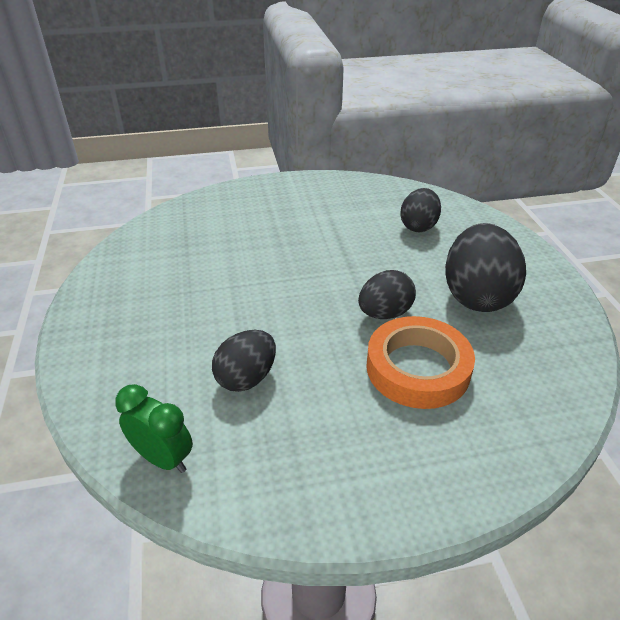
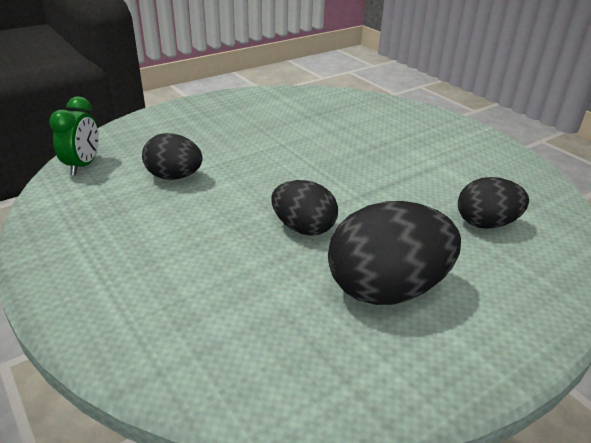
camera: 65 degrees right, 5 degrees down
orange tape [366,316,475,409] -> none

